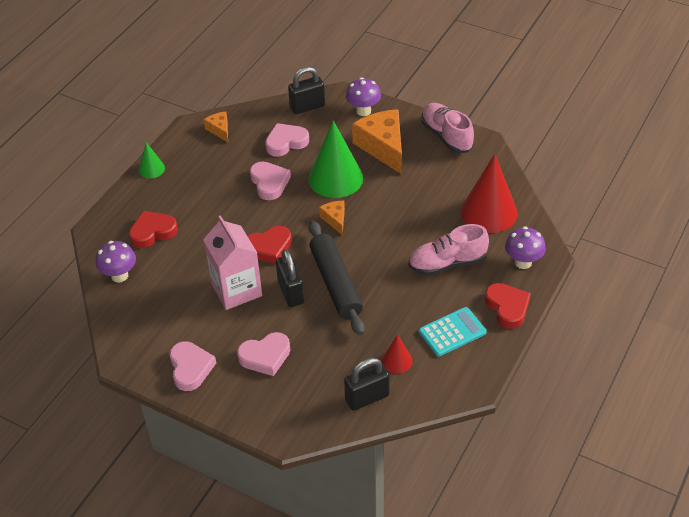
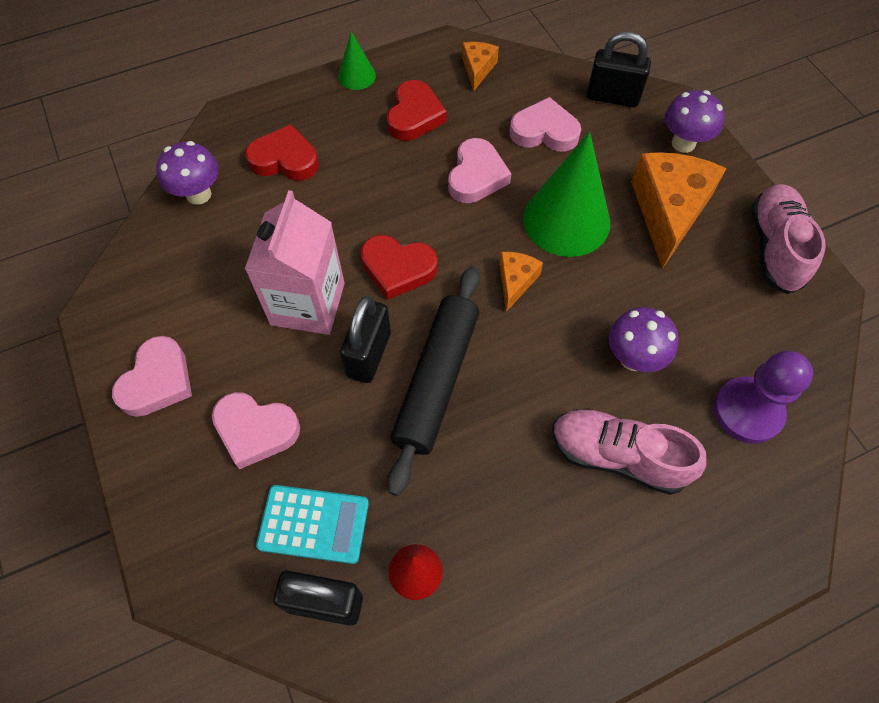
camera: 35 degrees right, 15 degrees up
turquoise calculator [419,307,486,357] -> turquoise calculator moved to [256,485,369,564]
red cone [461,154,518,233] -> purple pawn [713,351,813,444]
red heart [485,283,531,329] -> red heart moved to [387,80,447,141]
purple mushroom [505,226,546,269] -> purple mushroom moved to [609,307,678,372]

